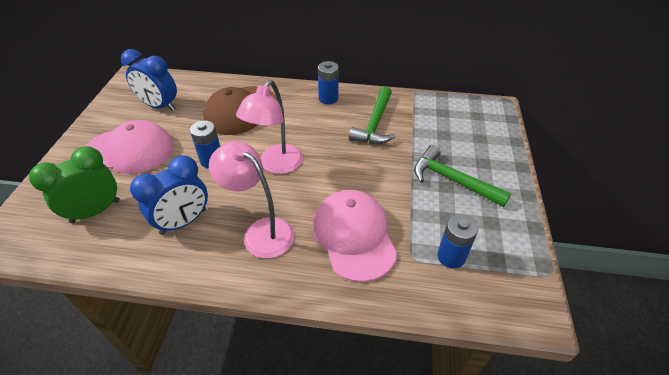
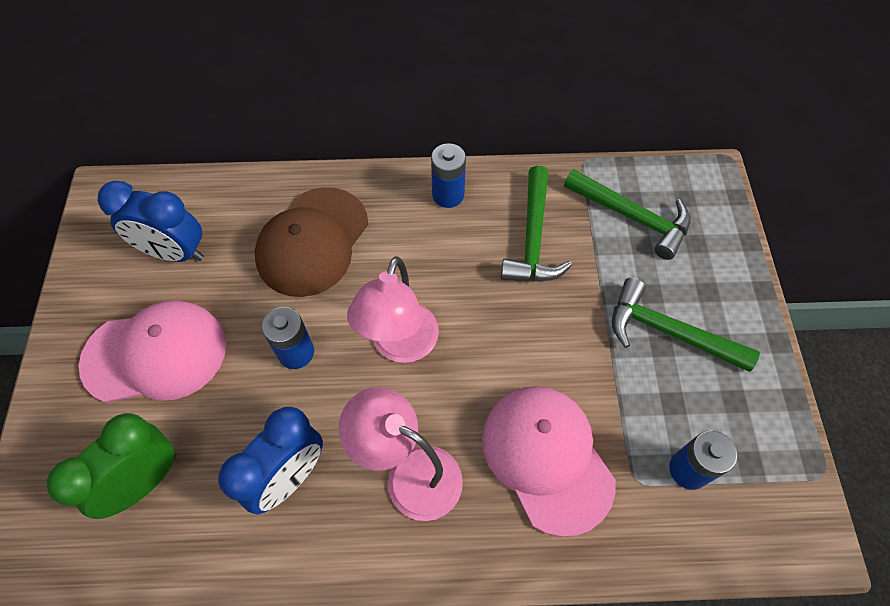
camera: 10 degrees left, 15 degrees up
none -> green hammer [564,169,691,260]

